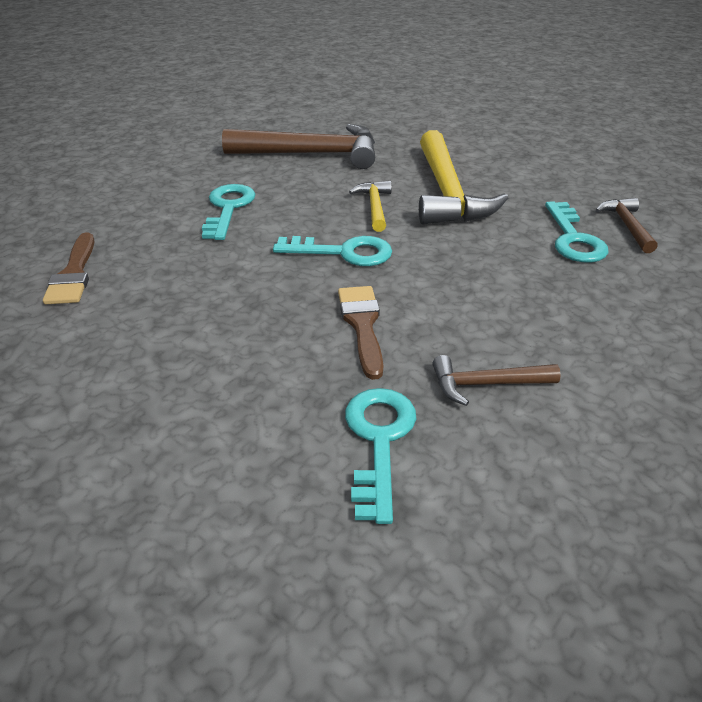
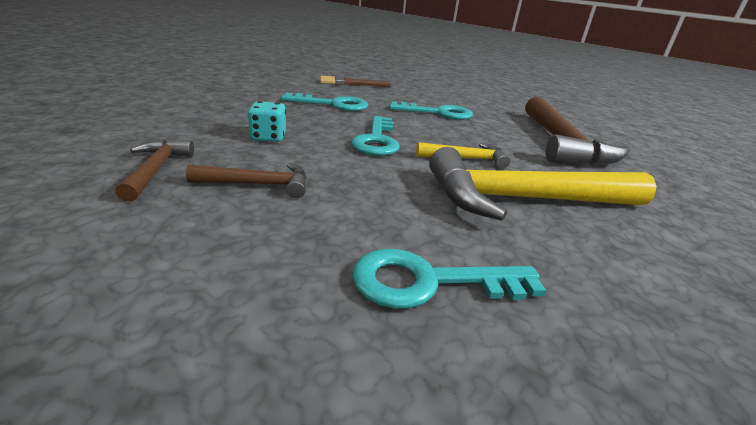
camera: 85 degrees right, 10 degrees down
brown brush [338,286,383,380] -> turquoise dice [248,101,286,142]
turquoise key [345,388,416,524] -> turquoise key moved to [281,93,368,111]
brown hammer [596,198,658,253] -> brown hammer moved to [186,163,307,198]

